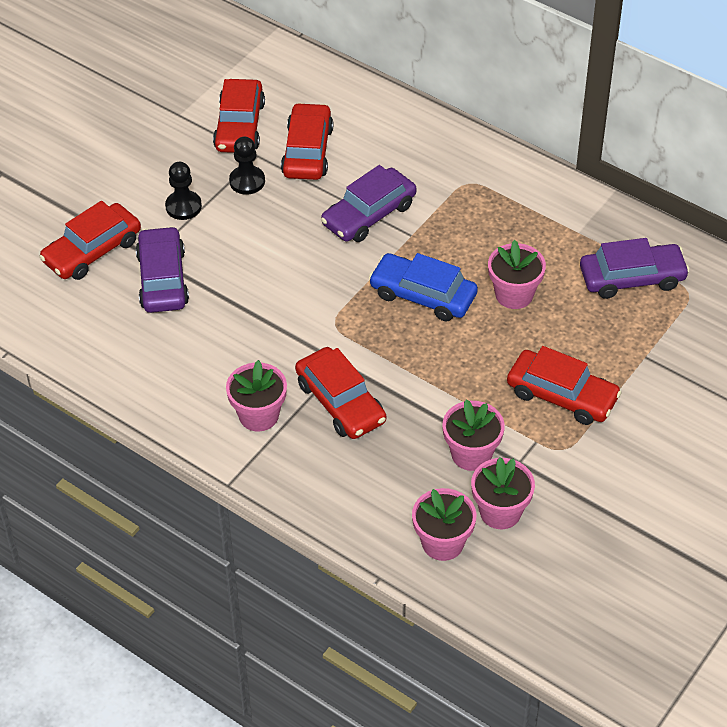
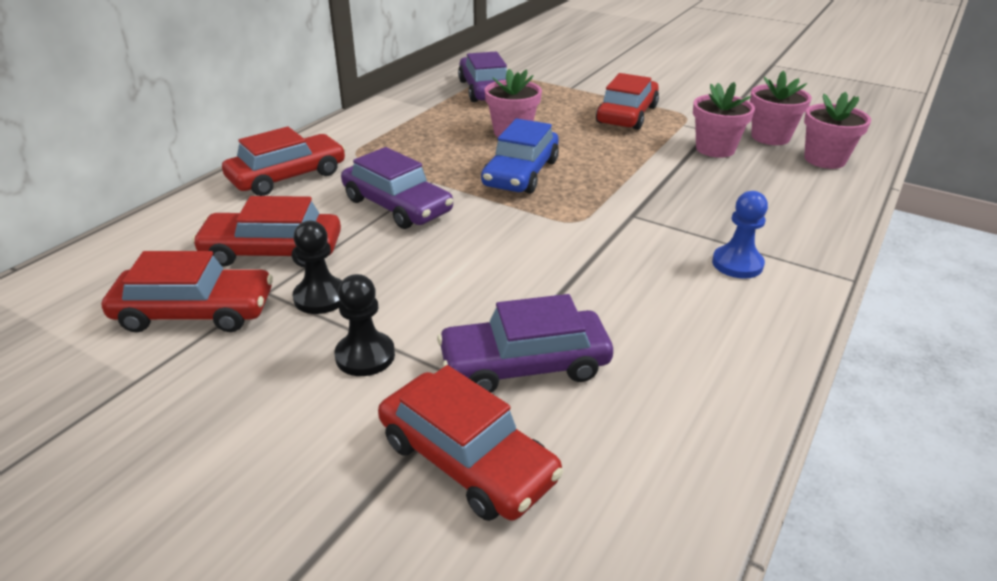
camera: 95 degrees left, 15 degrees down
pink flower pot [226,360,287,431] -> blue pawn [712,191,768,279]
red car [295,347,386,439] -> red car moved to [222,127,345,196]

